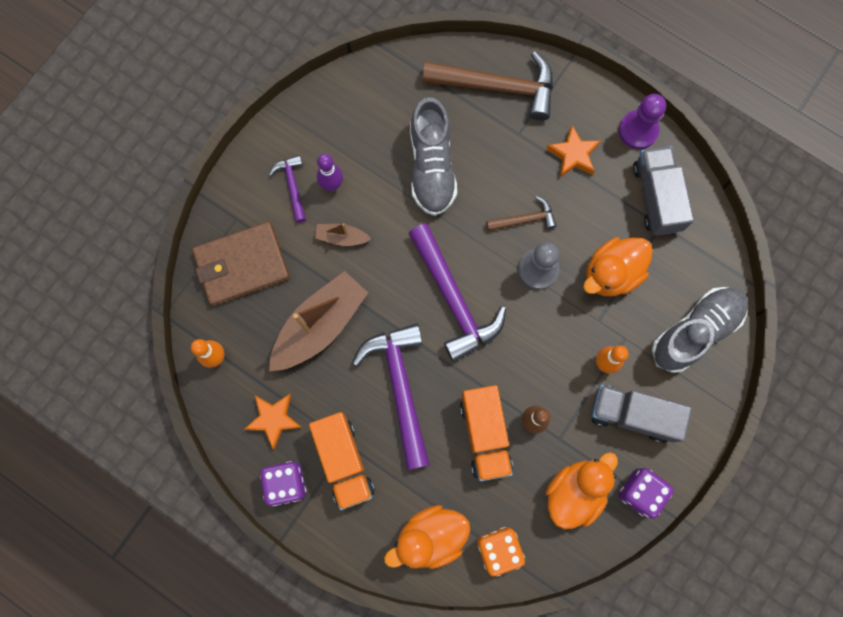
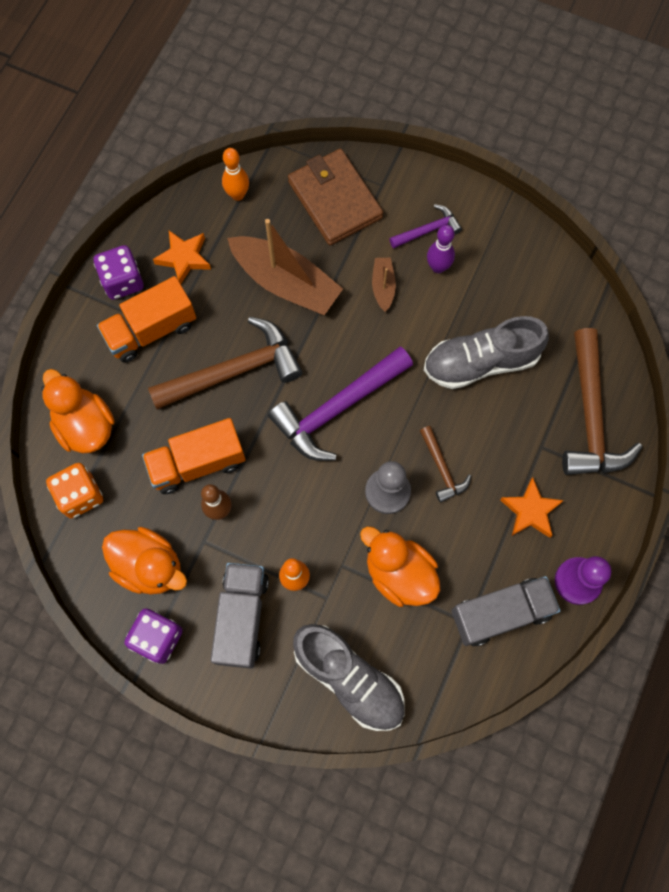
camera: 80 degrees right, 5 degrees down
purple hammer [352,324,430,470] -> brown hammer [148,317,303,409]

